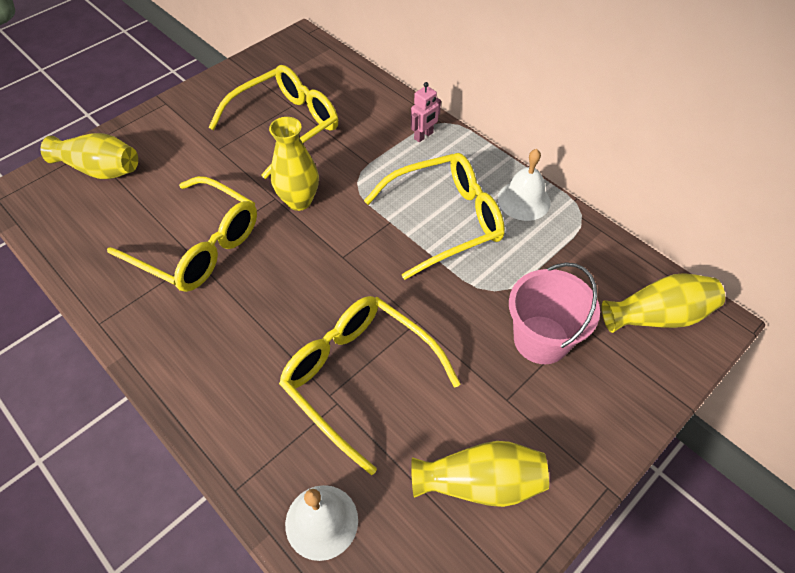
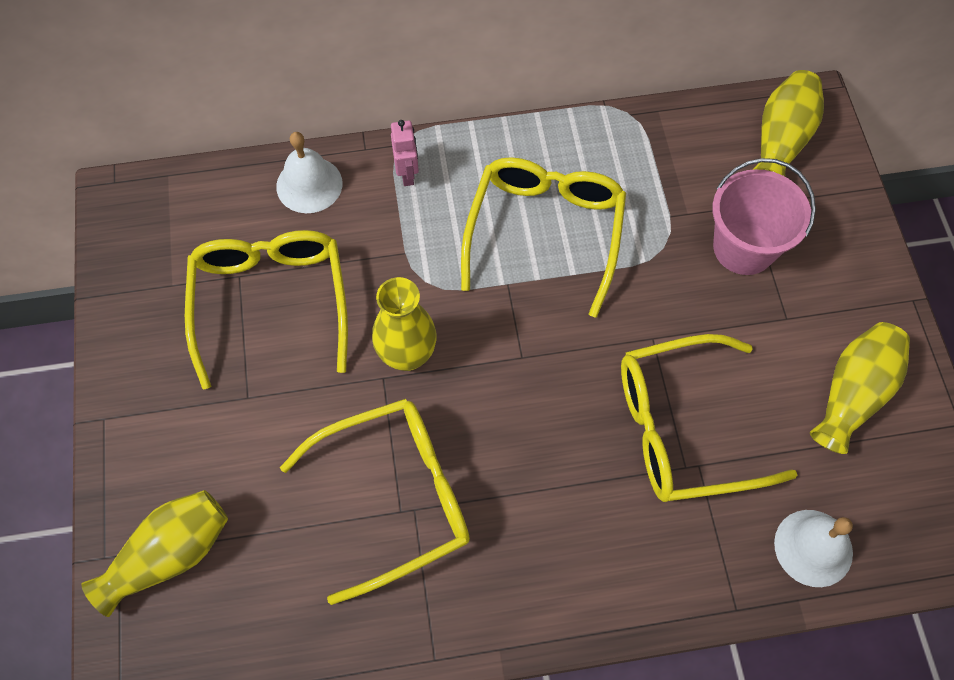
camera: 55 degrees left, 10 degrees up
white bell [498,149,551,221] -> white bell moved to [276,132,343,213]

